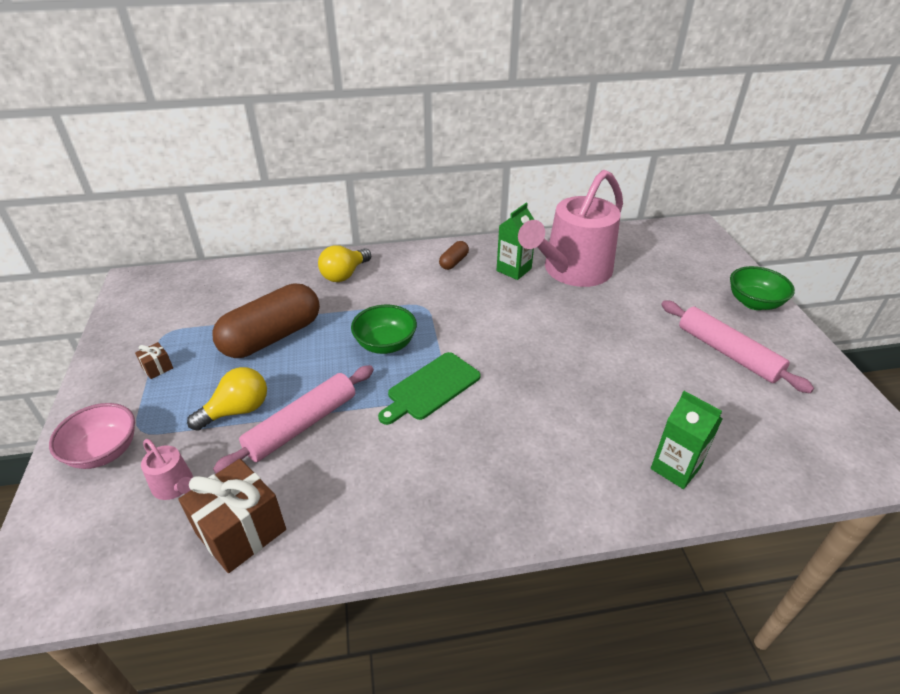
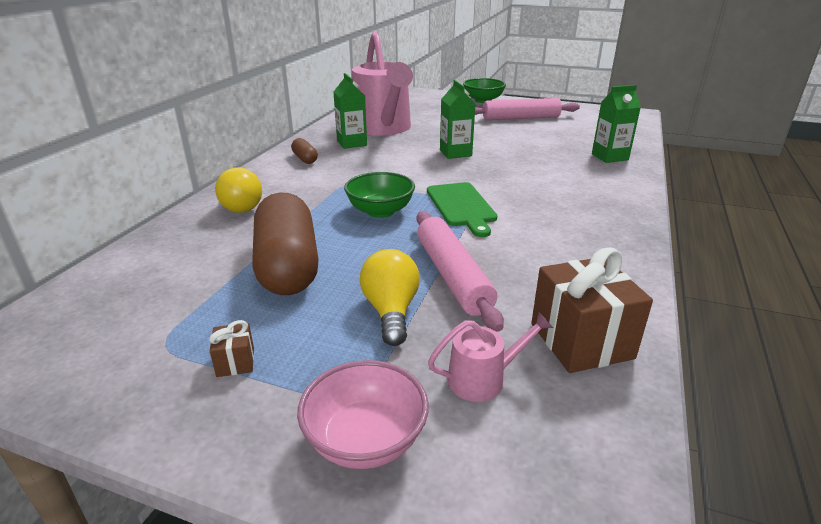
camera: 60 degrees left, 10 degrees down
none -> green carton [440,80,475,159]

